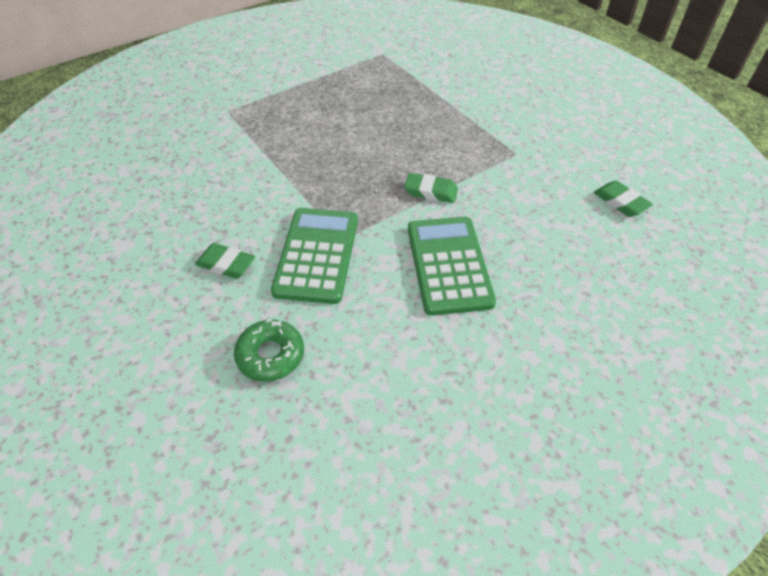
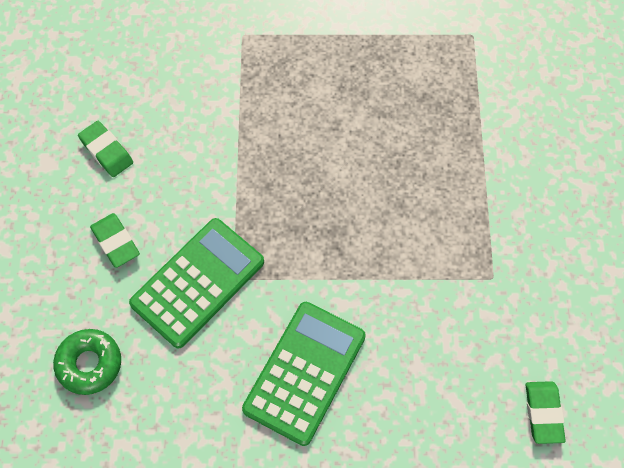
camera: 35 degrees right, 15 degrees up
green eraser [404,173,458,203] -> green eraser moved to [78,121,133,177]

